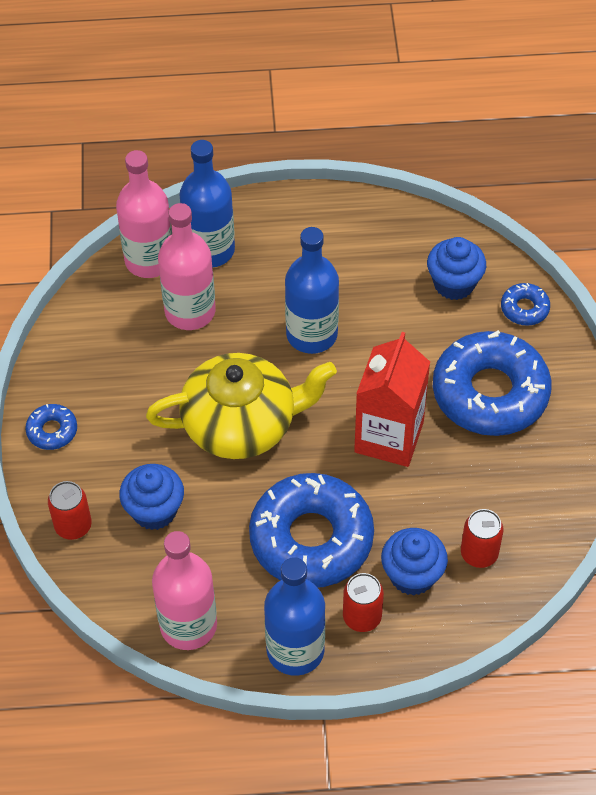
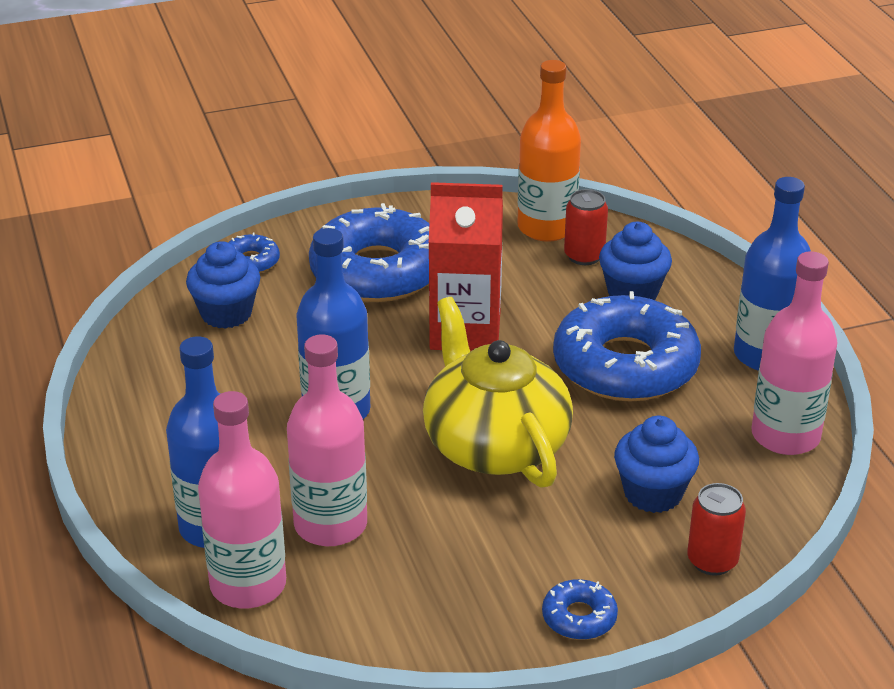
camera: 105 degrees left, 20 degrees down
red can [343,573,384,632] -> none
none -> orange bottle [517,60,581,242]

